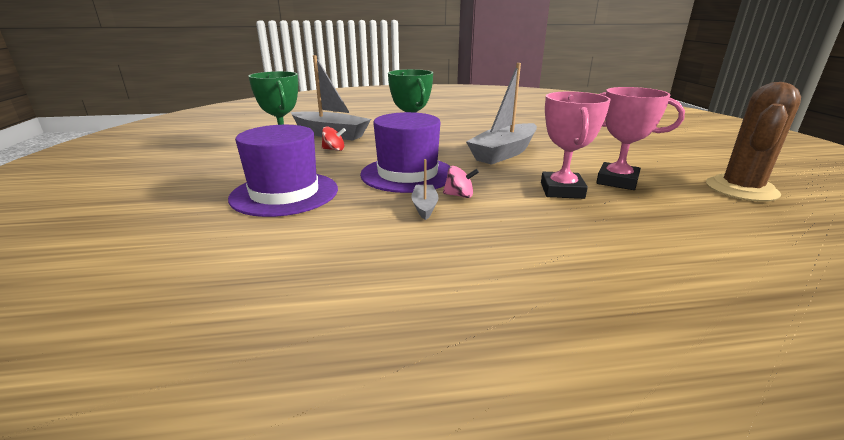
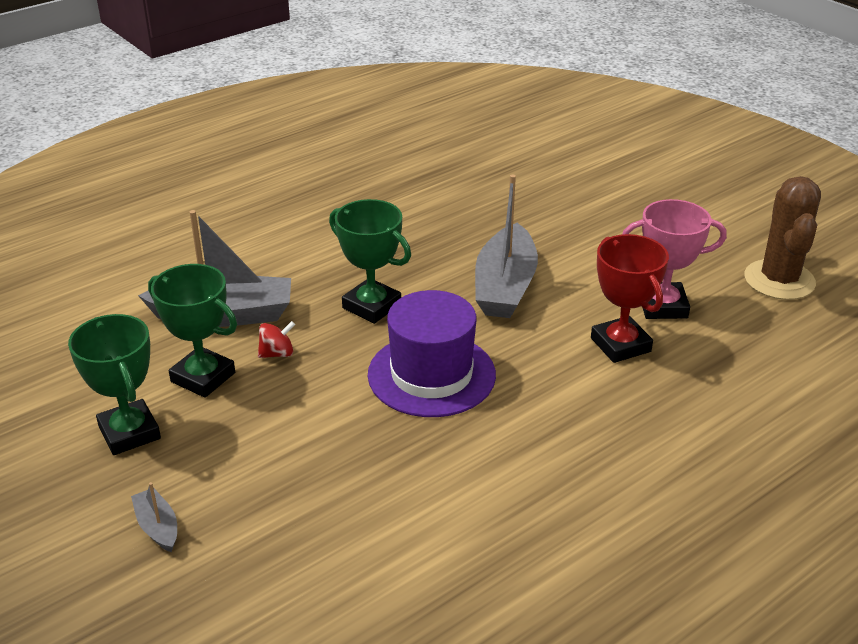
camera: 30 degrees left, 10 degrees up
purple hat [228,125,338,217] -> none
grey boat [411,159,439,220] -> grey boat moved to [131,482,177,552]
pink spinning top [443,166,479,198] -> none
pink trophy [541,92,611,199] -> red trophy [591,234,669,363]
none -> green trophy [68,314,161,455]

